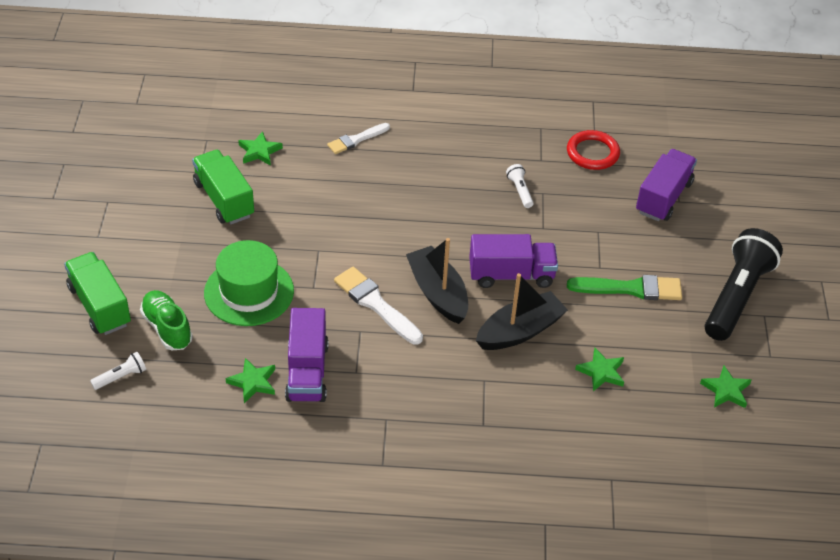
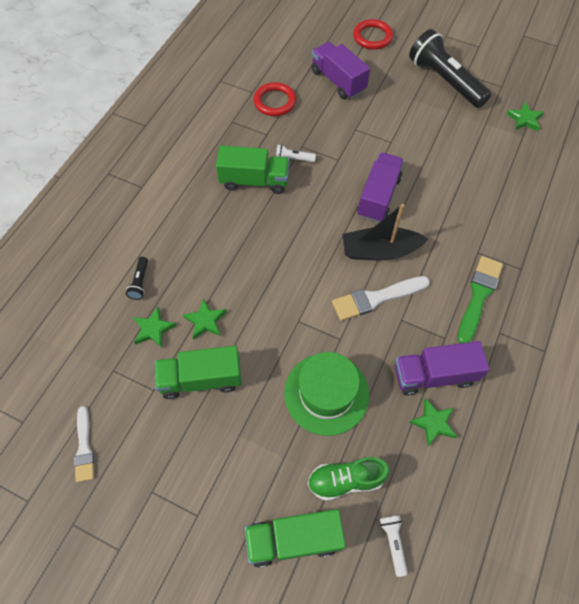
camera: 65 degrees left, 15 degrees up
purple truck [285,308,329,402] -> purple truck turned 150 degrees clockwise [395,341,490,396]
white brush [327,123,390,154] -> white brush moved to [74,406,94,482]
black boat [476,273,568,350] -> none
green brush [567,275,682,300] -> green brush moved to [458,256,503,343]
green star [575,348,624,391] -> green star moved to [183,299,227,339]
none -> black flashlight [126,257,148,300]
none -> green truck [216,146,289,194]
none -> red ring [353,19,393,50]

